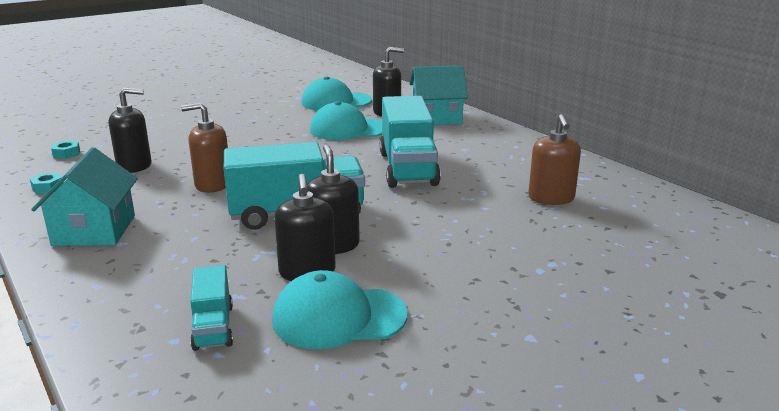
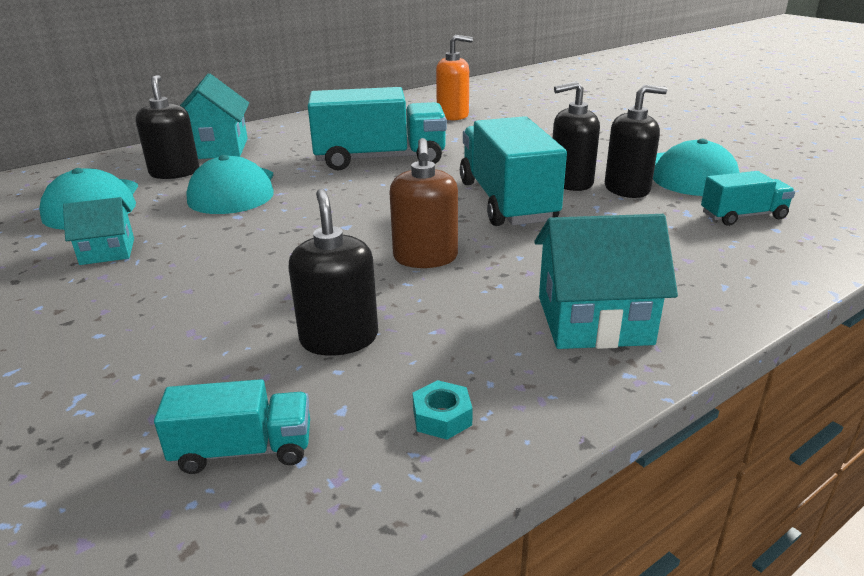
camera: 90 degrees left, 5 degrees up
turquoise nut [51,140,80,159] -> turquoise truck [154,379,310,474]
brown soap dispenser [528,114,581,205] -> orange soap dispenser [436,35,473,121]
none -> turquoise house [63,197,134,265]

